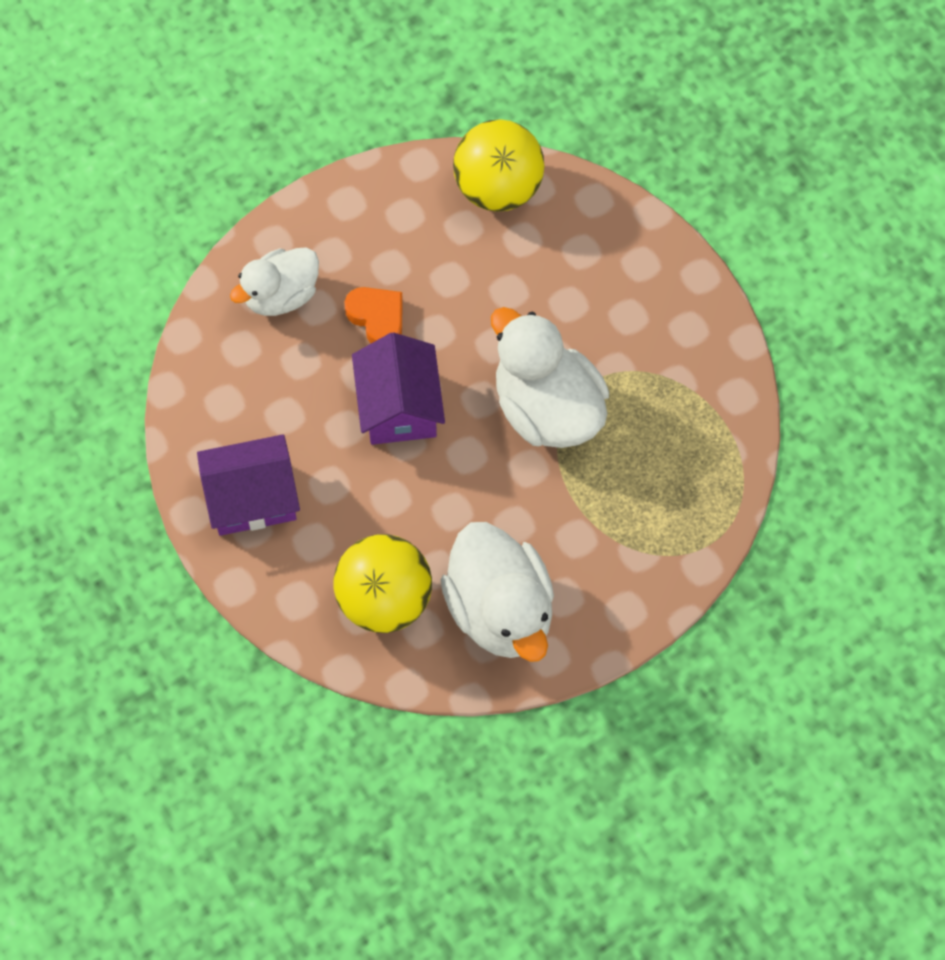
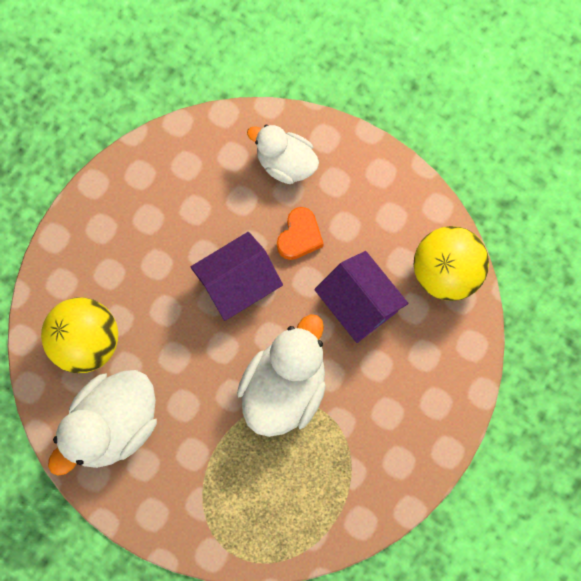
camera: 65 degrees right, 10 degrees up
purple house [197,434,300,536] -> purple house moved to [314,251,408,343]

